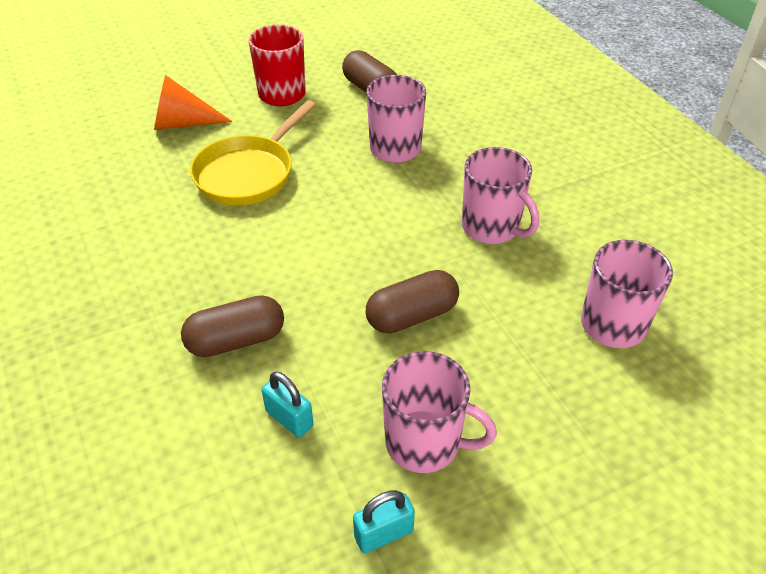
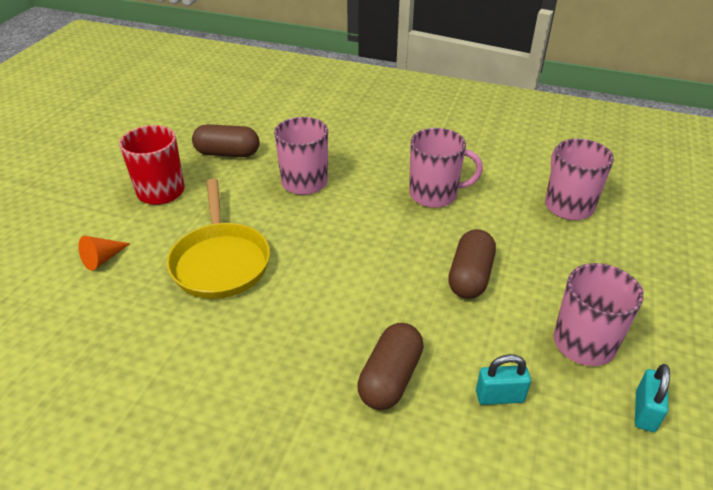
camera: 45 degrees left, 5 degrees down
orange cone [154,75,233,130] -> orange cone [78,236,130,271], size x0.60

